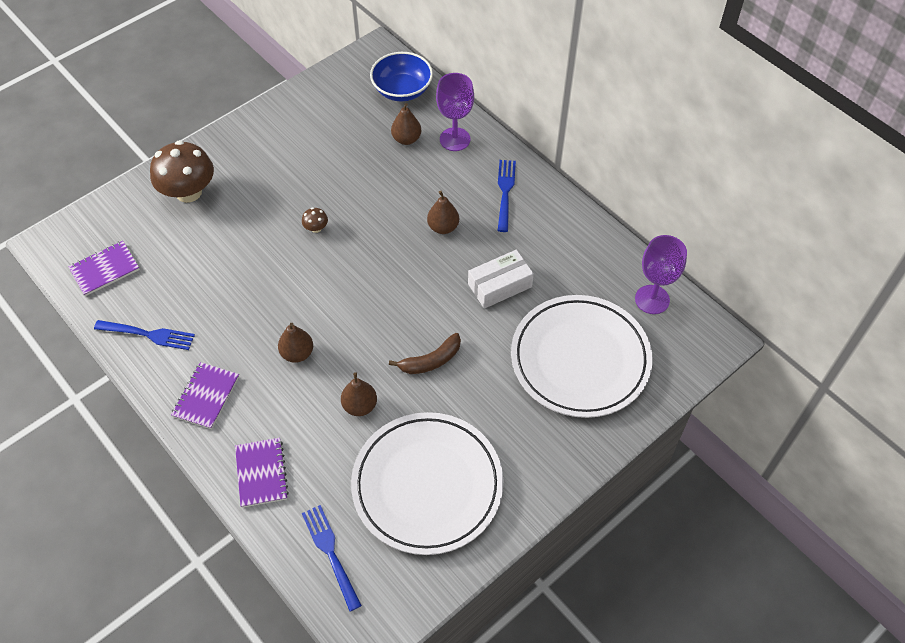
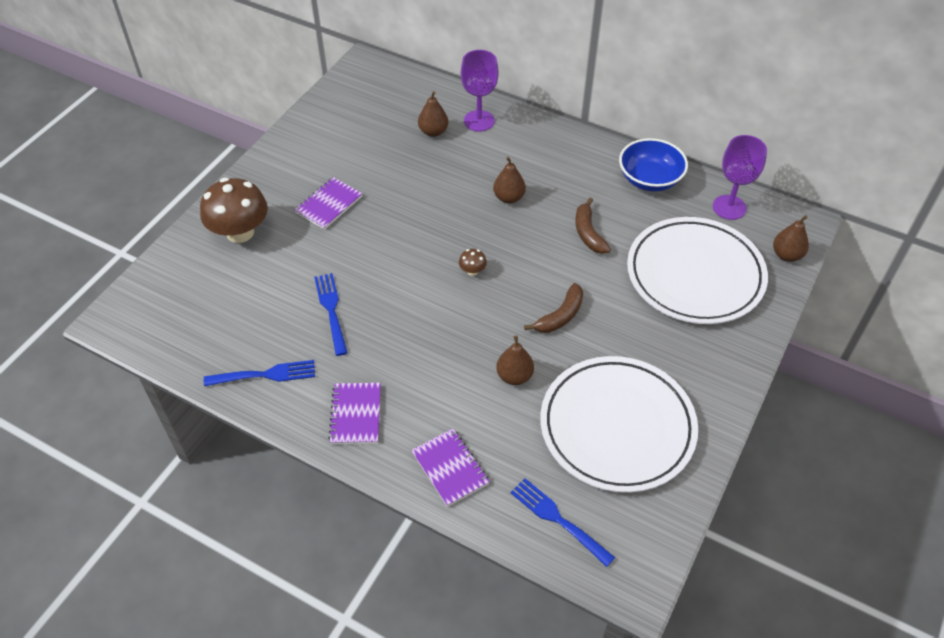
camera: 20 degrees left, 5 degrees down
purple notebook [68,241,140,296] -> purple notebook moved to [295,177,363,230]
brown pear [278,323,313,363] -> brown pear moved to [773,215,809,262]
brown mushroom [302,207,328,233] -> brown mushroom moved to [459,249,487,276]
blue bowl [370,52,433,101] -> blue bowl moved to [619,138,688,192]
white box [468,250,534,309] -> brown banana [575,198,611,254]
blue fork [498,160,516,232] -> blue fork moved to [314,273,348,356]

